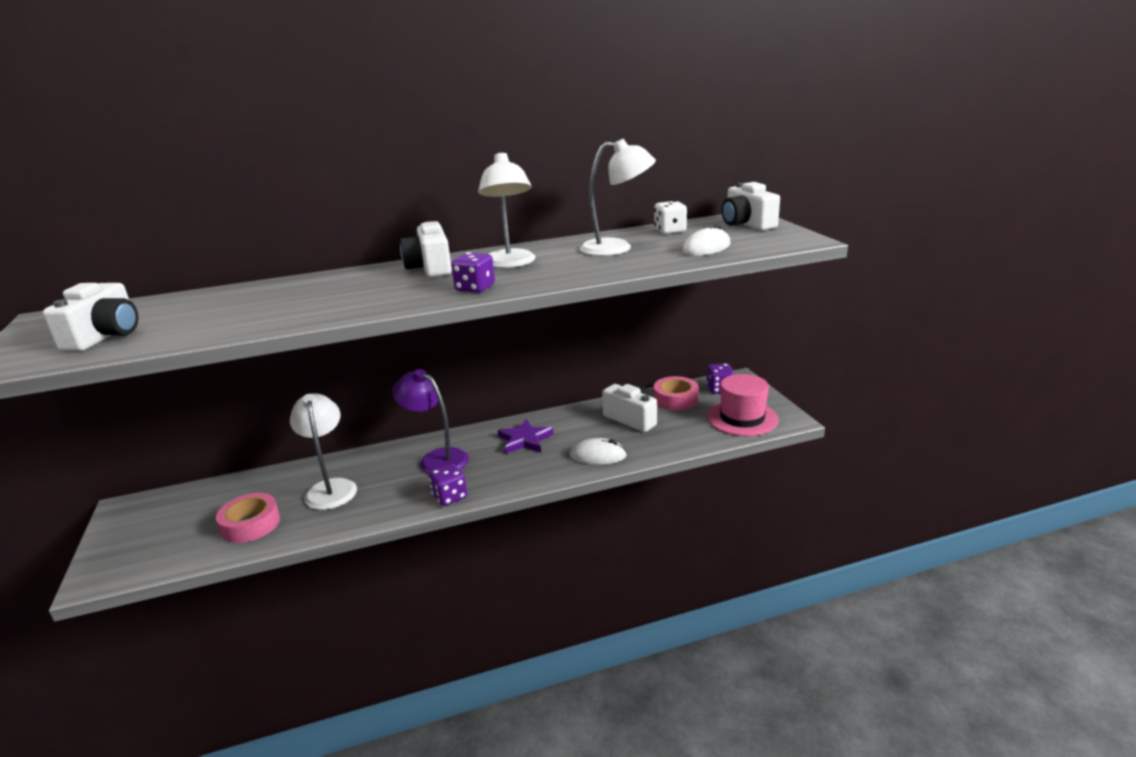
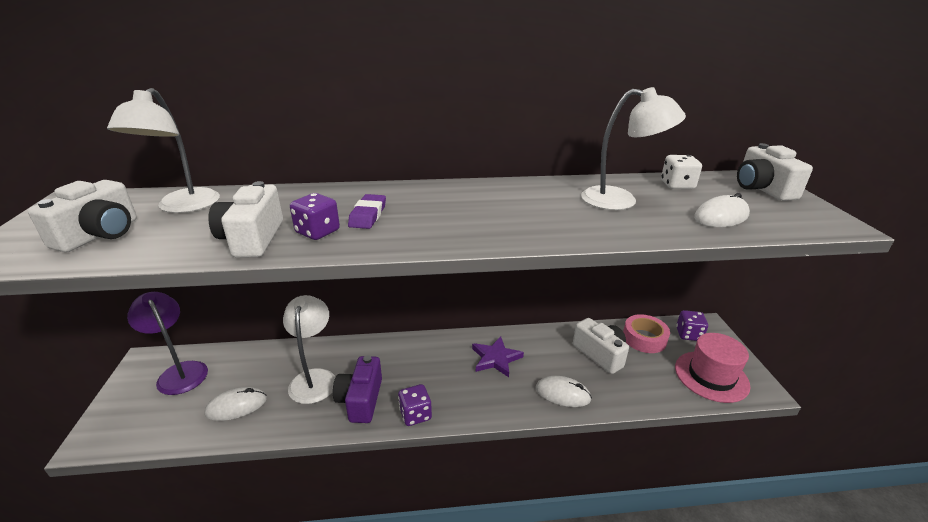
camera: 10 degrees right, 5 degrees up
pink tape [216,493,280,543] -> white mouse [205,387,267,421]
purple lamp [392,369,469,474] -> purple lamp moved to [127,292,208,395]
white camera [400,221,452,277] -> white camera moved to [208,181,283,258]
purple dice [451,252,495,293] -> purple dice moved to [290,193,340,240]
white lamp [478,152,535,268] -> white lamp moved to [107,88,220,213]
none -> purple camera [333,355,382,423]
none -> purple eraser [348,194,386,229]

